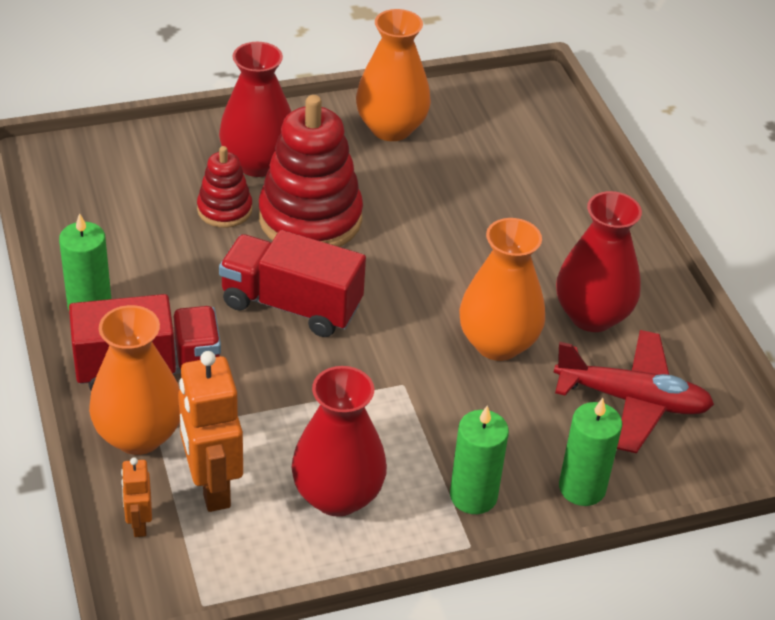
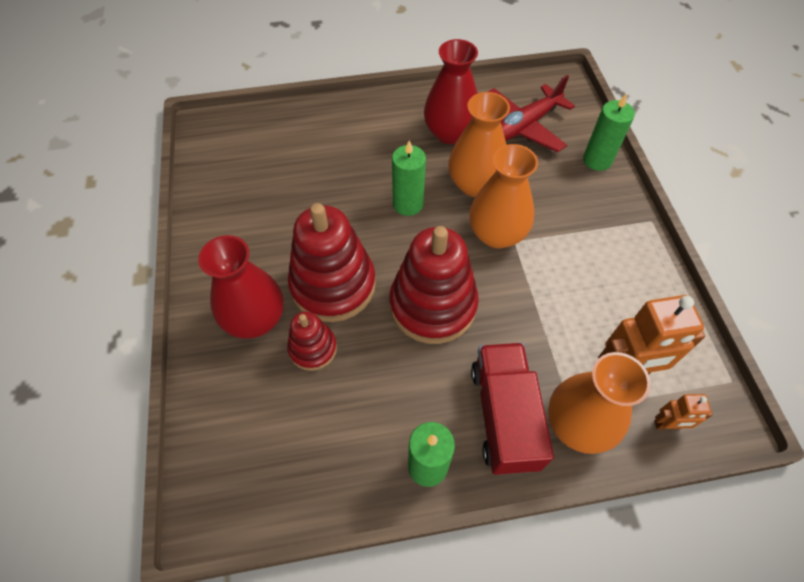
camera: 80 degrees left, 15 degrees up
red truck [219,230,366,337] -> red stacking toy [390,226,479,344]
red vase [291,366,387,517] -> none
orange vase [356,9,431,141] -> orange vase moved to [469,144,538,248]
green candle [450,406,509,514] -> green candle moved to [392,140,426,216]
red plane [554,330,714,453] -> red plane turned 150 degrees counterclockwise [488,75,575,152]

